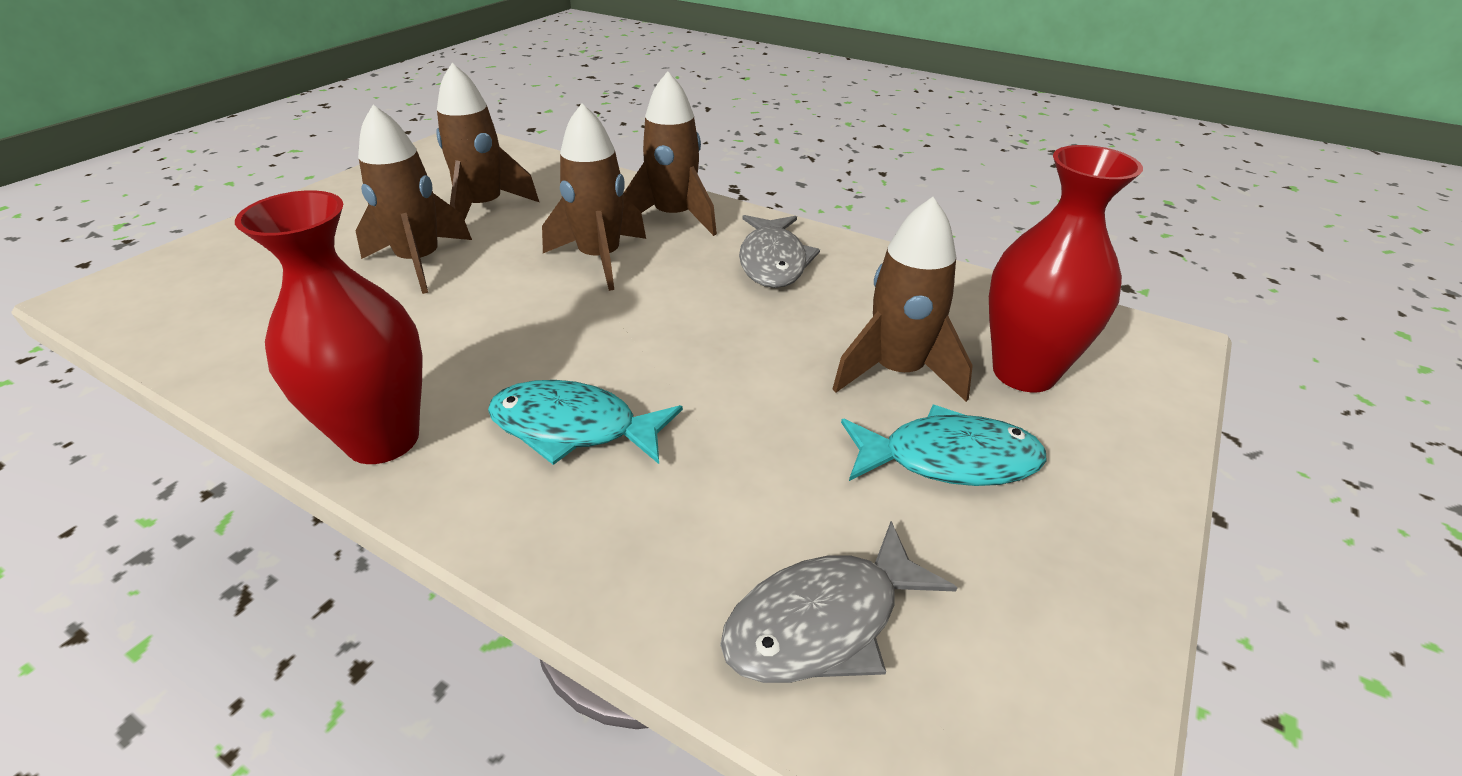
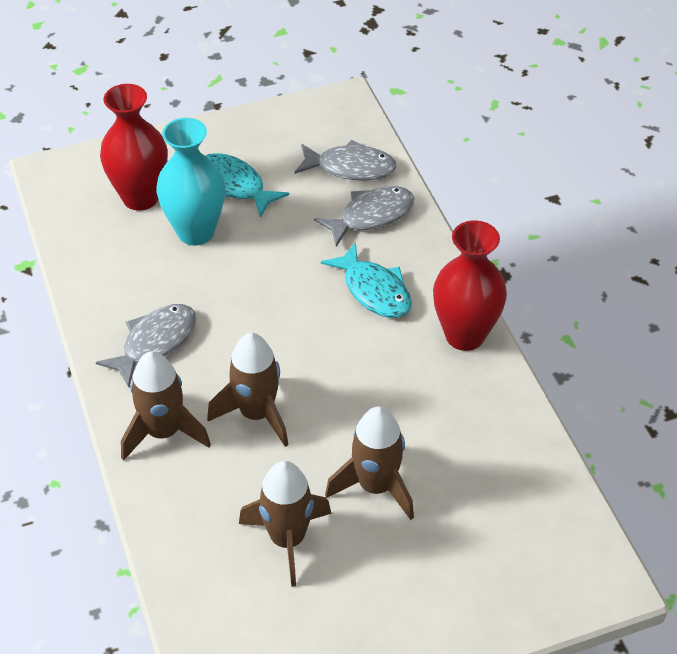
camera: 140 degrees left, 10 degrees up
brown rocket [833,197,973,402] -> turquoise vase [156,118,225,246]
none -> grey fish [314,186,415,247]

